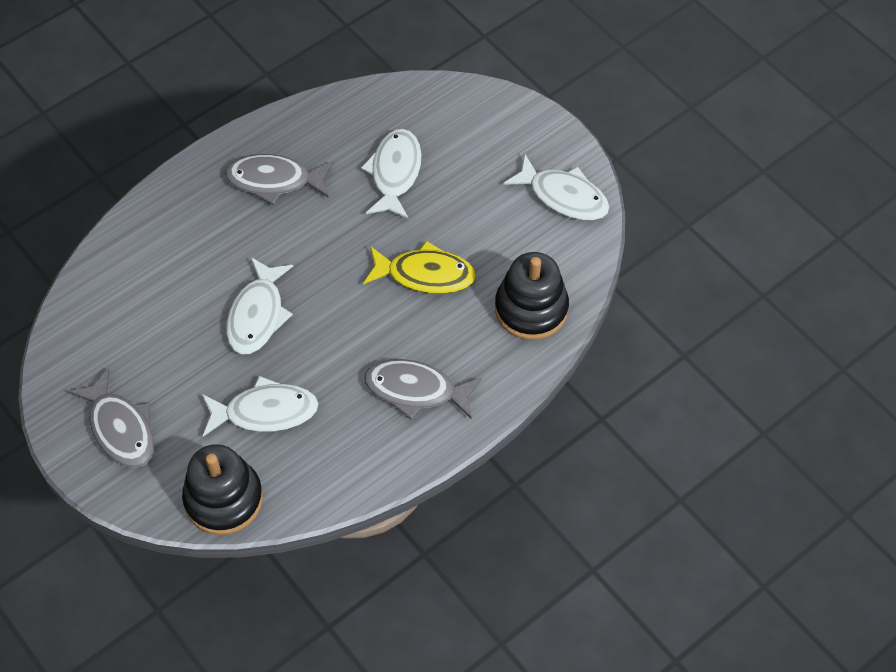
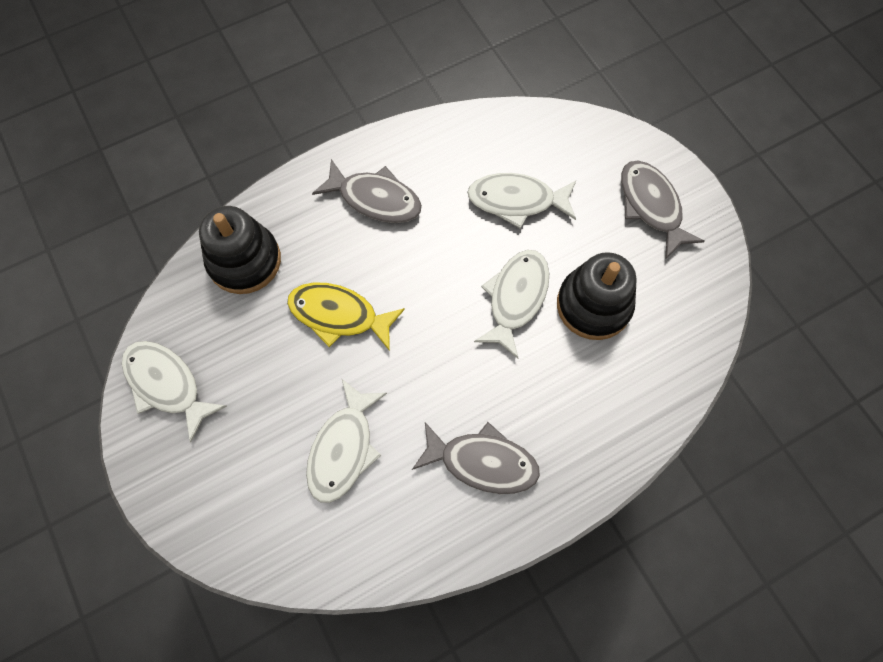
camera: 170 degrees left, 10 degrees up
black stacking toy [182,444,263,535] -> black stacking toy moved to [557,252,637,340]

